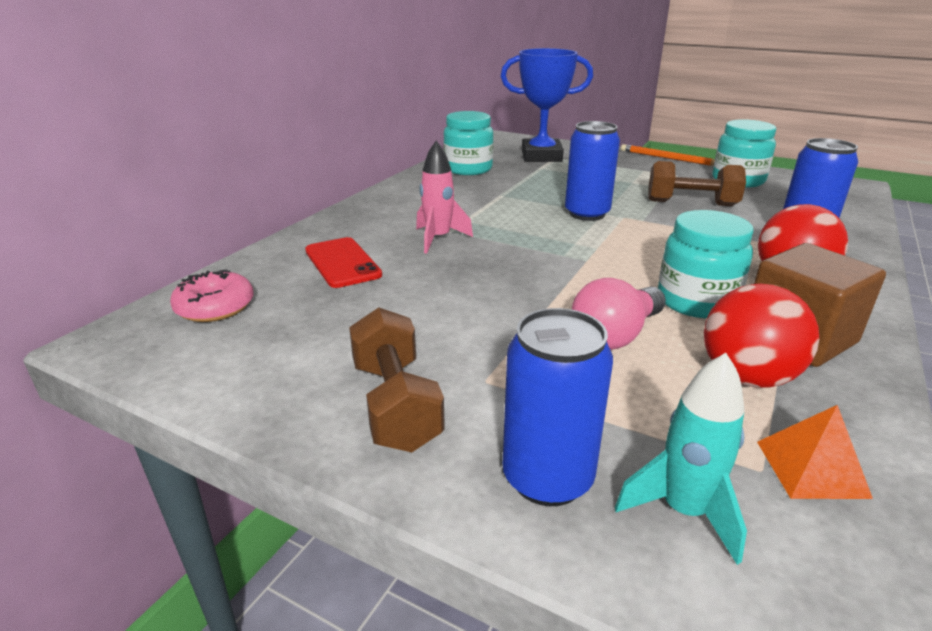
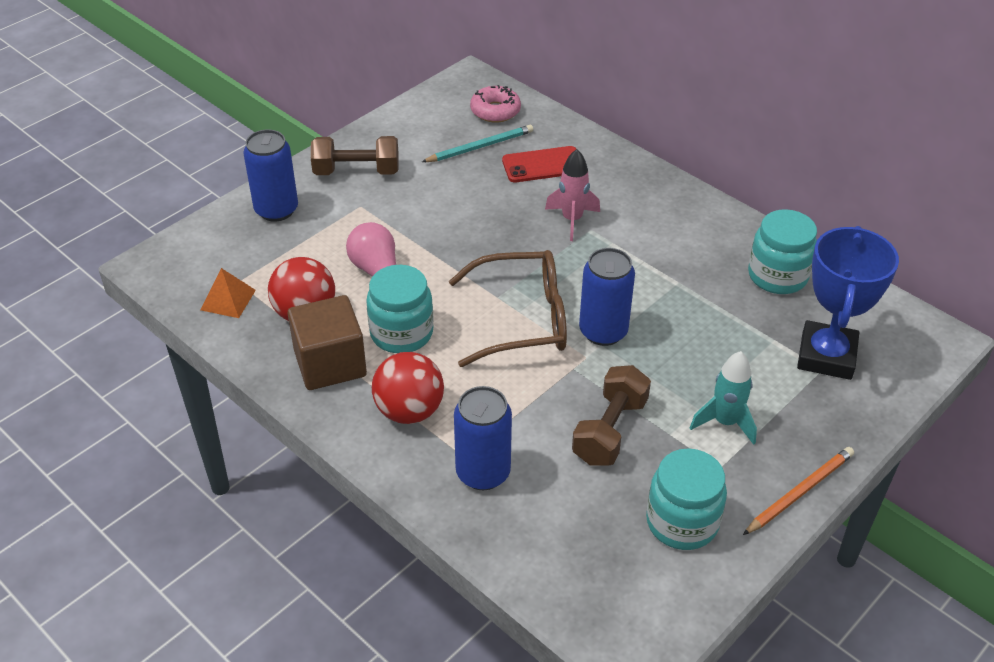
camera: 105 degrees right, 15 degrees up
turquoise rocket [615,353,747,565] -> turquoise rocket moved to [690,351,757,445]
none -> turquoise pencil [422,125,533,162]
none -> brown glasses [449,250,567,367]

